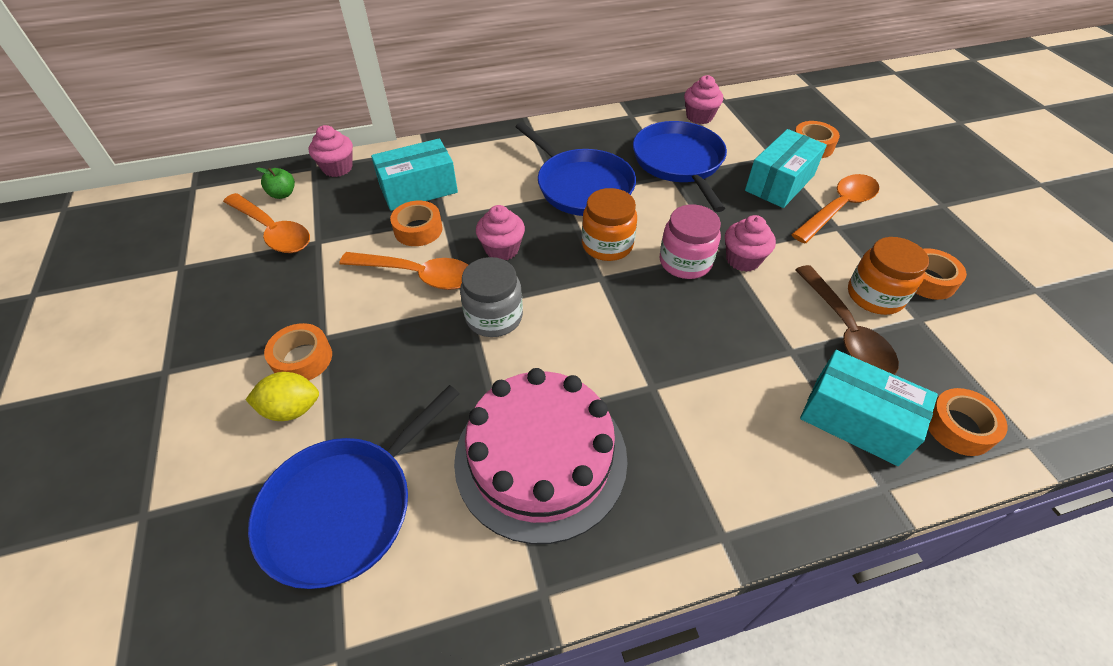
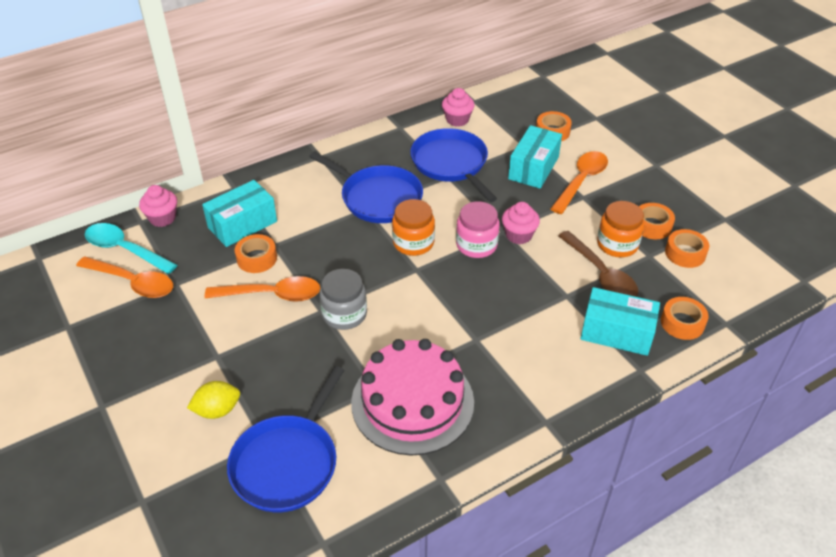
camera: 15 degrees left, 5 degrees down
green apple [256,168,295,199] -> turquoise spoon [85,223,177,274]
orange tape [264,323,332,380] -> orange tape moved to [665,229,709,268]
pink cupcake [476,205,525,260] -> none

